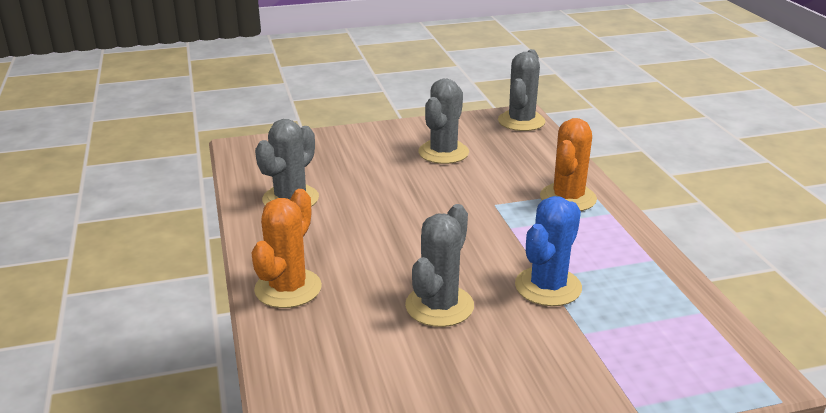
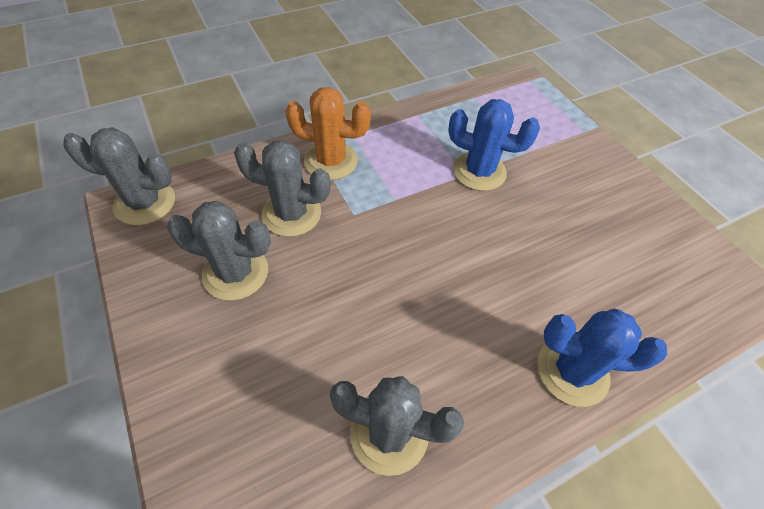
camera: 105 degrees left, 25 degrees up
orange cactus [252,189,322,308] -> blue cactus [537,309,667,407]
grey cactus [405,204,474,327] -> grey cactus moved to [234,140,331,237]

